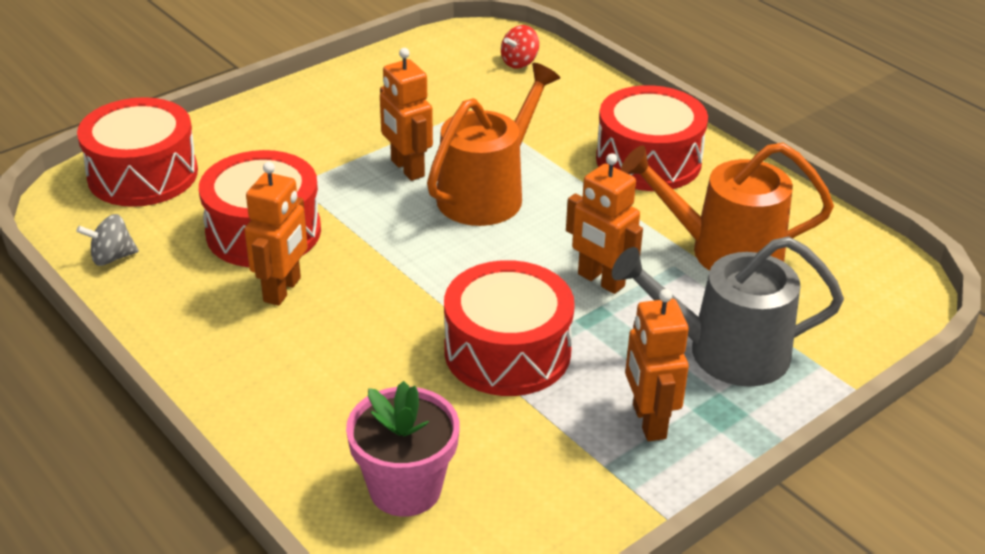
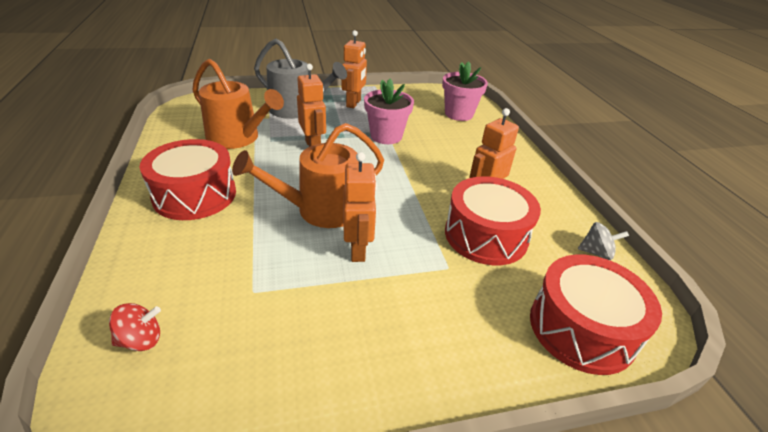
camera: 155 degrees left, 0 degrees up
red drum [444,260,575,396] -> pink flower pot [364,79,414,144]

